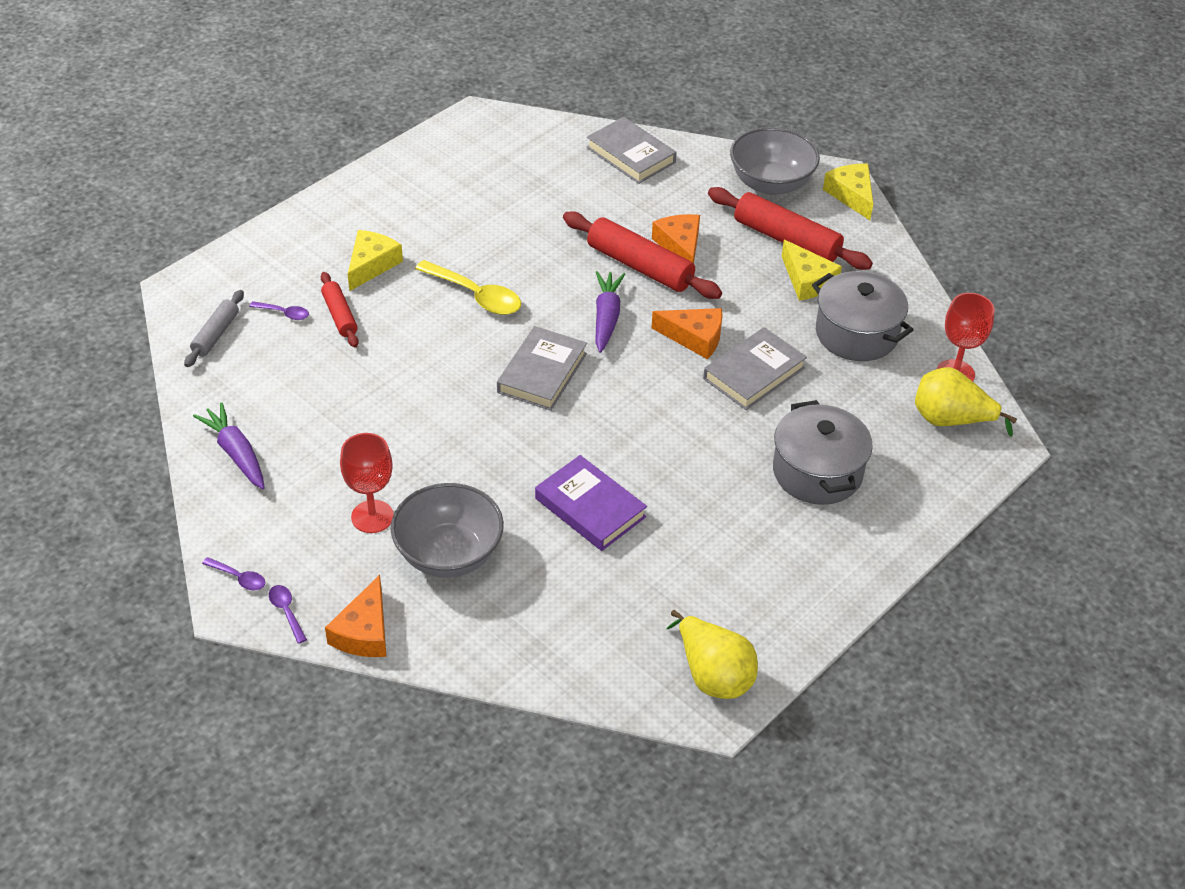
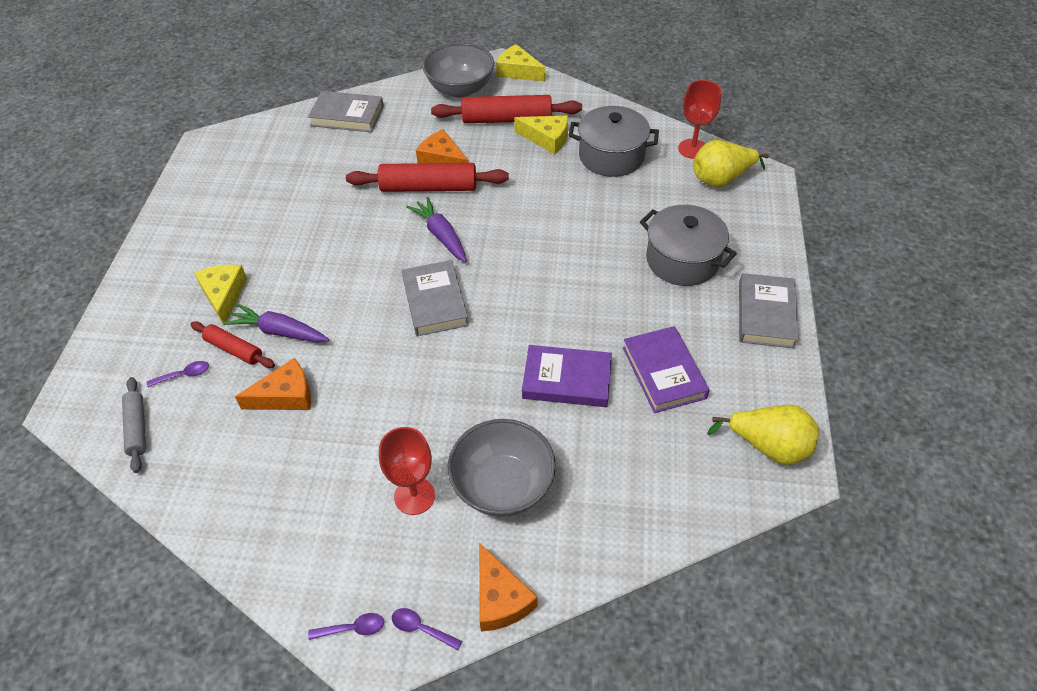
camera: 35 degrees left, 5 degrees up
purple carrot [193,402,265,489] -> purple carrot moved to [224,303,329,343]
yellow spoon [415,260,521,315] -> none
orange cheese [651,308,723,359] -> orange cheese moved to [235,358,311,410]
grey book [703,327,807,410] -> grey book moved to [739,273,799,349]
none -> purple book [623,326,710,413]

